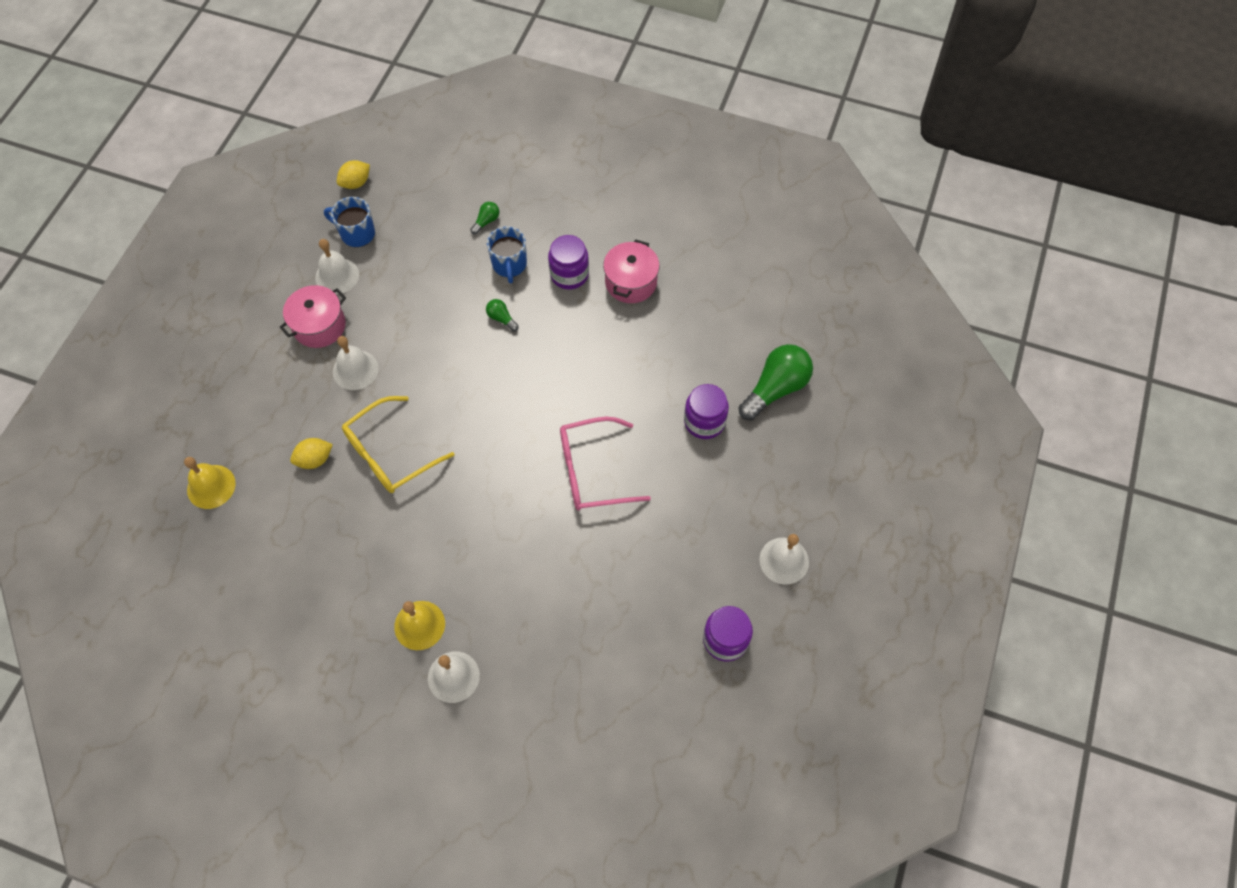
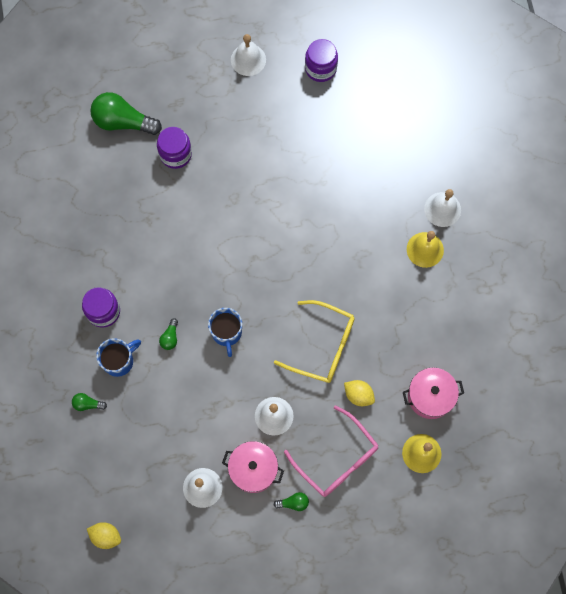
camera: 120 degrees left, 10 degrees up
blue mug [324,197,375,247] -> blue mug moved to [208,308,242,357]
pink glasses [560,417,651,510] -> pink glasses moved to [284,406,379,497]
pink pot [603,239,660,303] -> pink pot moved to [403,368,464,419]
none -> green light bulb [274,492,309,511]

